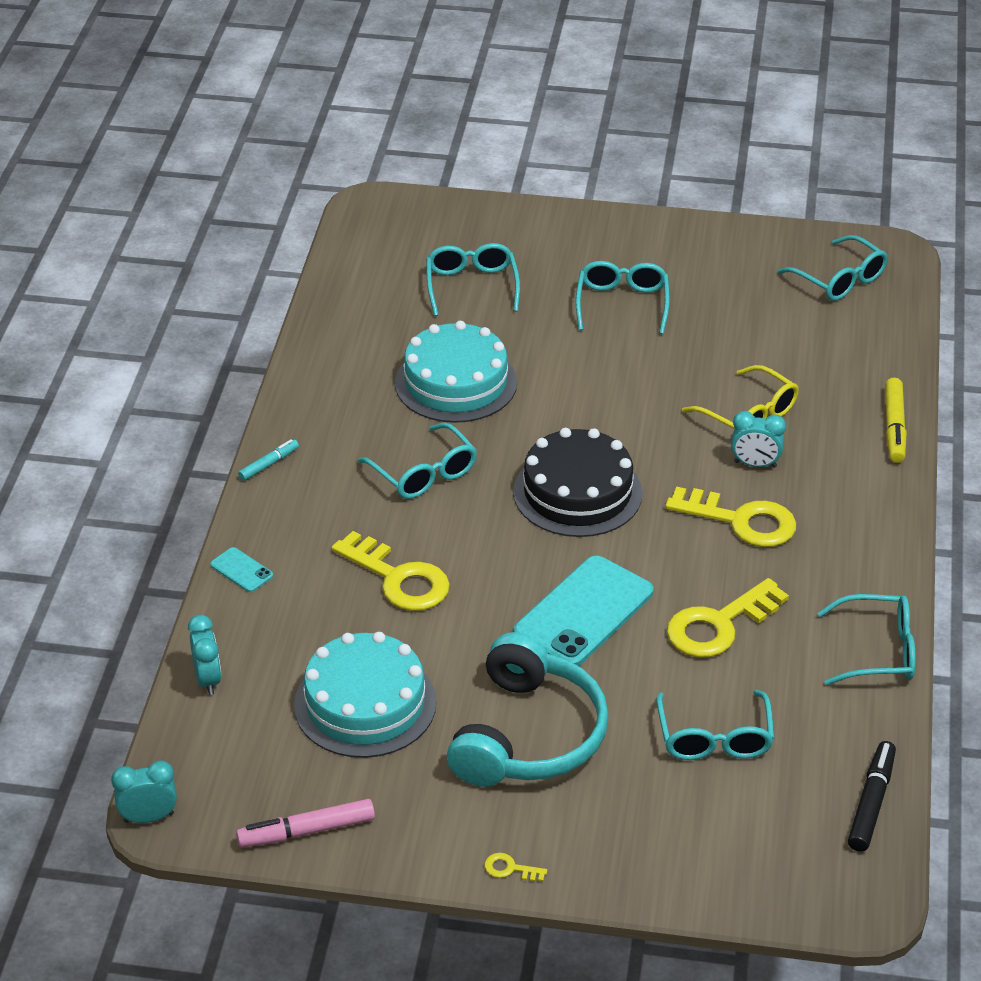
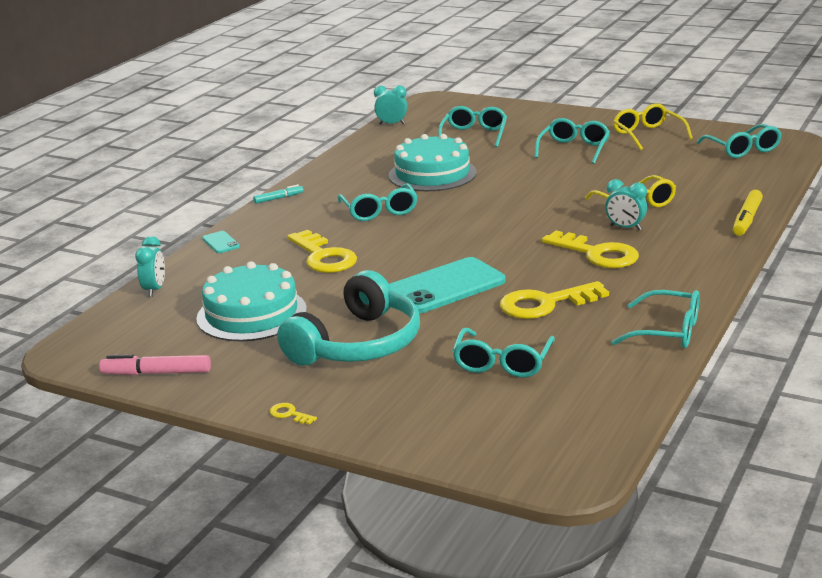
camera: 20 degrees right, 15 degrees down
turquoise clock [111,760,177,823] -> turquoise clock moved to [374,85,407,125]
black cake [513,428,643,537] -> none
black marker [848,741,896,852] -> none
none -> yellow glasses [613,103,693,150]

